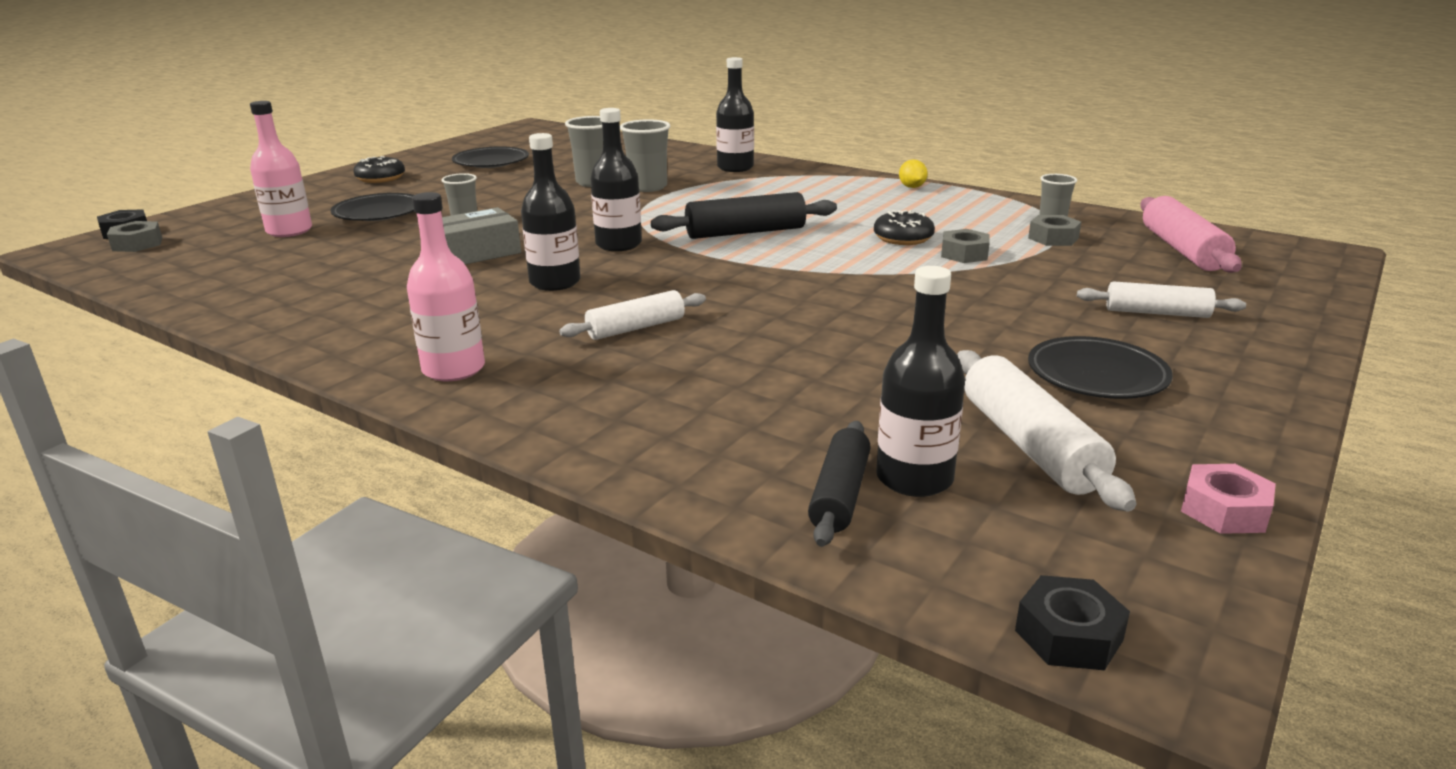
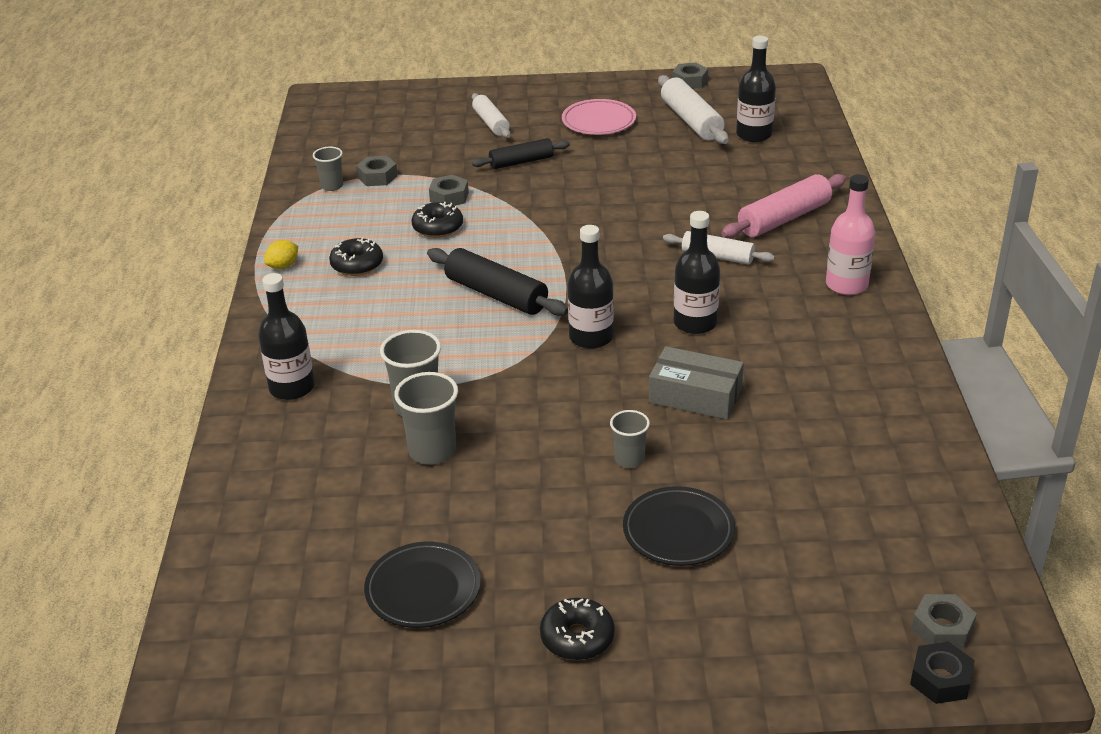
camera: 125 degrees left, 10 degrees up
pink bottle [250,101,312,237] -> none
black rolling pin [808,421,871,547] -> black rolling pin moved to [472,138,570,169]
white rolling pin [957,350,1137,512] -> white rolling pin turned 60 degrees counterclockwise [658,75,729,144]
black nut [1015,575,1130,670] -> none
black plate [1028,336,1173,399] -> pink plate [562,99,636,135]
pink rolling pin [1140,196,1242,273] -> pink rolling pin moved to [721,174,846,238]
pink nut [1181,464,1276,534] -> grey nut [672,63,708,89]
none -> black donut [329,237,383,276]

